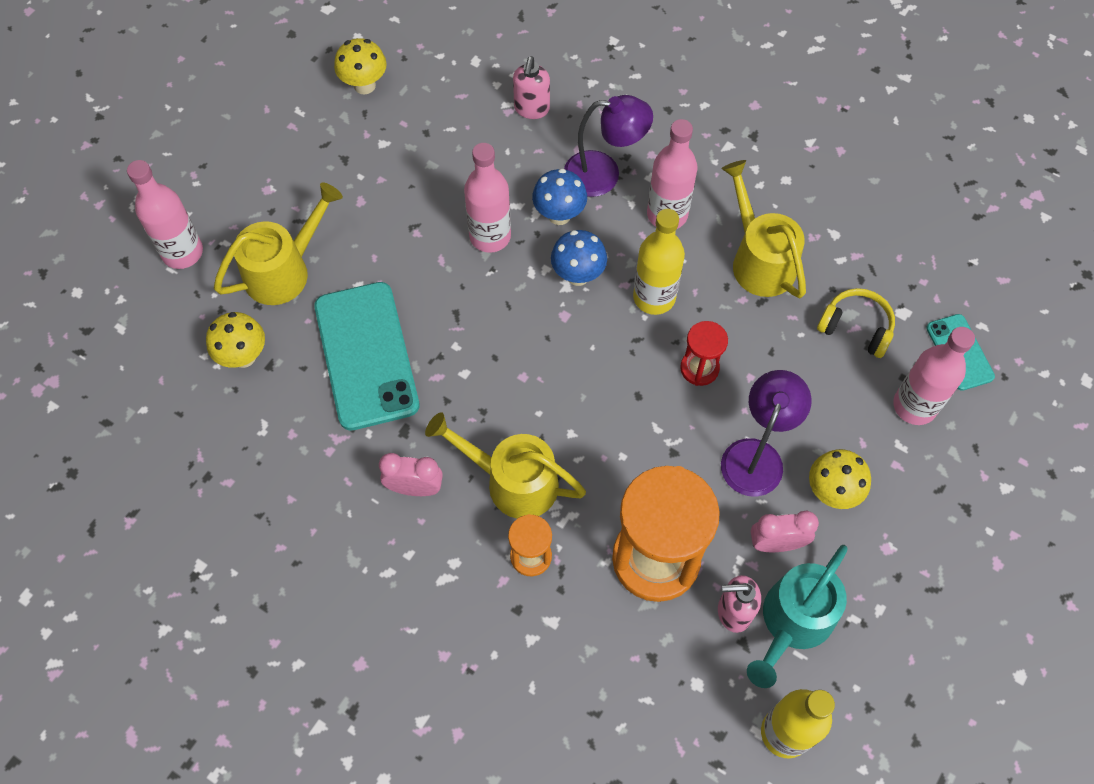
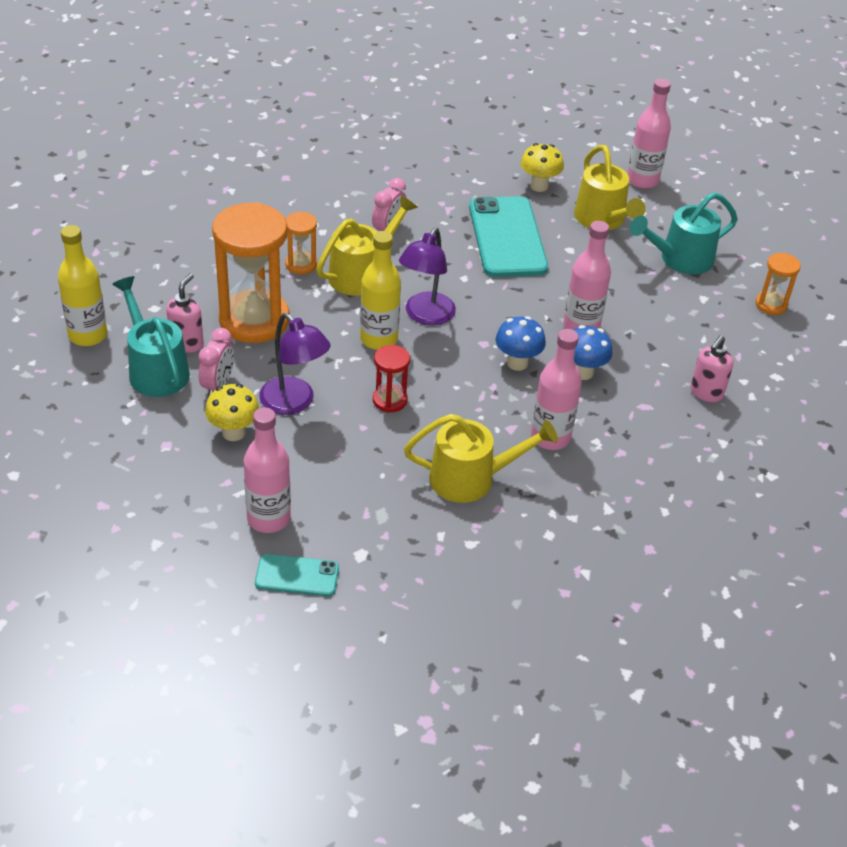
camera: 110 degrees right, 20 degrees down
turquoise phone [314,282,419,431] -> turquoise phone turned 75 degrees clockwise [469,196,548,277]
yellow mushroom [334,38,387,94] -> orange hourglass [756,252,801,315]
pink soap dispenser [513,56,550,119] -> pink soap dispenser turned 90 degrees counterclockwise [690,335,733,402]
purple lamp [564,95,653,197] -> purple lamp moved to [399,228,456,325]
yellow bottle [633,209,685,315] -> yellow bottle moved to [360,231,401,350]
yellow headphones [817,288,895,358] -> none
none -> turquoise watering can [629,192,738,274]

